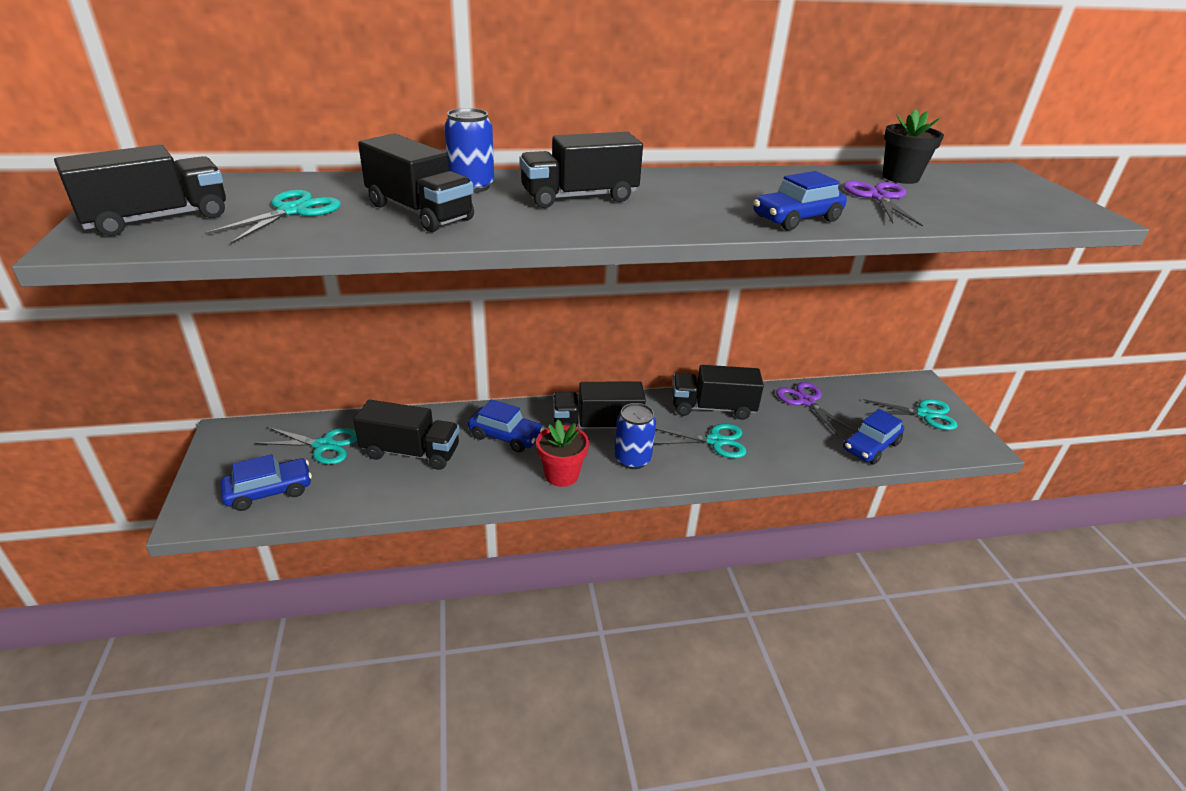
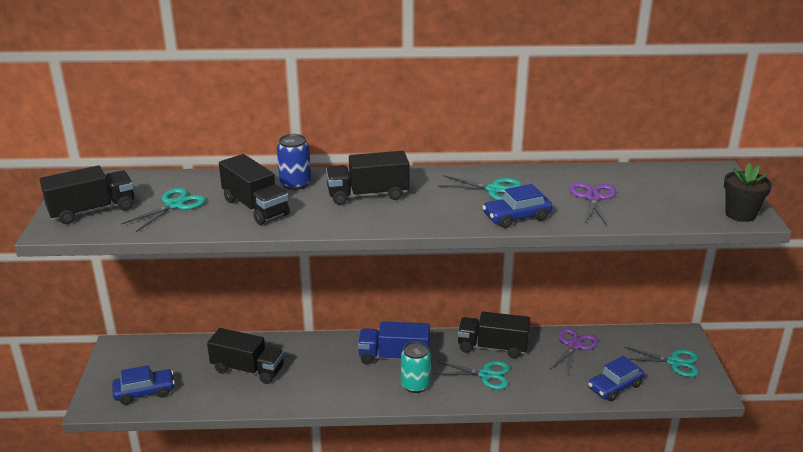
camera: 10 degrees right, 5 degrees down
turquoise scissors [255,427,357,464] -> turquoise scissors moved to [438,175,522,200]
blue car [468,399,544,452] -> none
red flower pot [536,420,589,487] -> none
black truck [553,381,646,429] -> blue truck [358,321,430,365]
blue can [614,403,656,469] -> turquoise can [401,341,431,393]
purple scissors [776,382,856,436] -> purple scissors turned 45 degrees clockwise [550,328,598,376]
black flower pot [882,109,944,184] -> black flower pot moved to [724,163,772,222]

